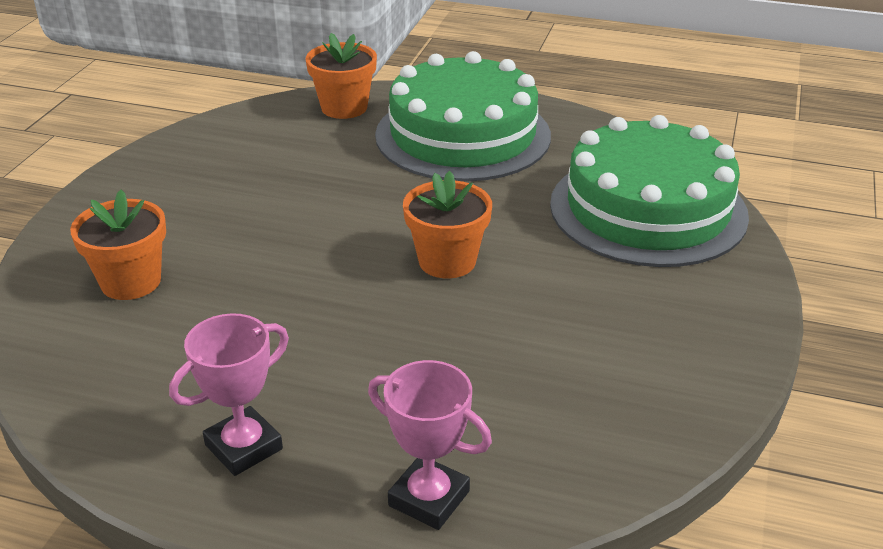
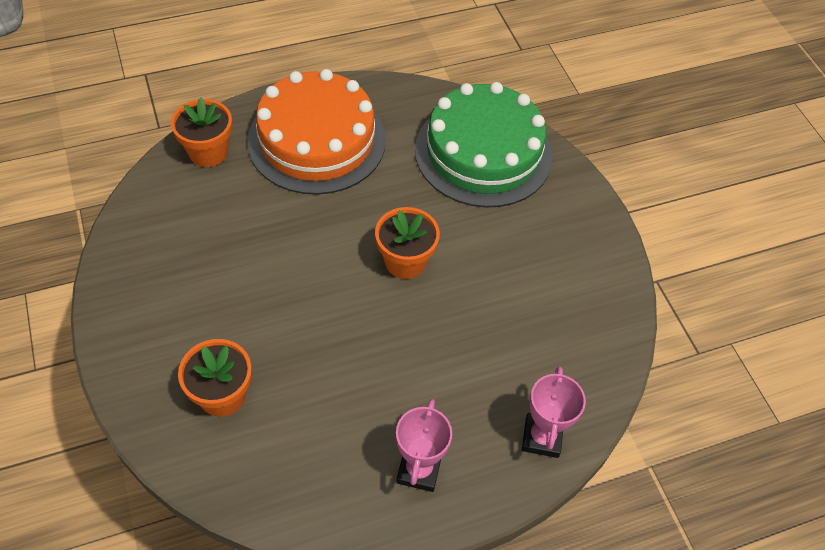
camera: 40 degrees left, 20 degrees up
pink trophy [368,360,492,530] -> pink trophy turned 75 degrees counterclockwise [522,366,586,458]
green cake [375,51,551,182] -> orange cake [247,69,386,195]

